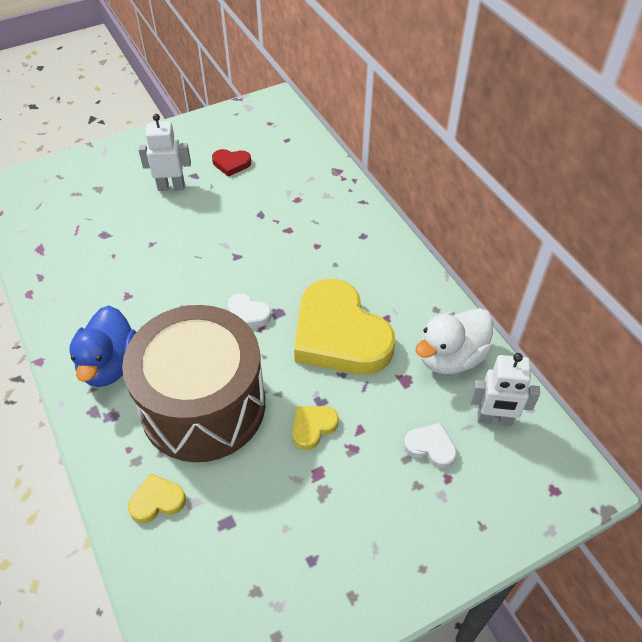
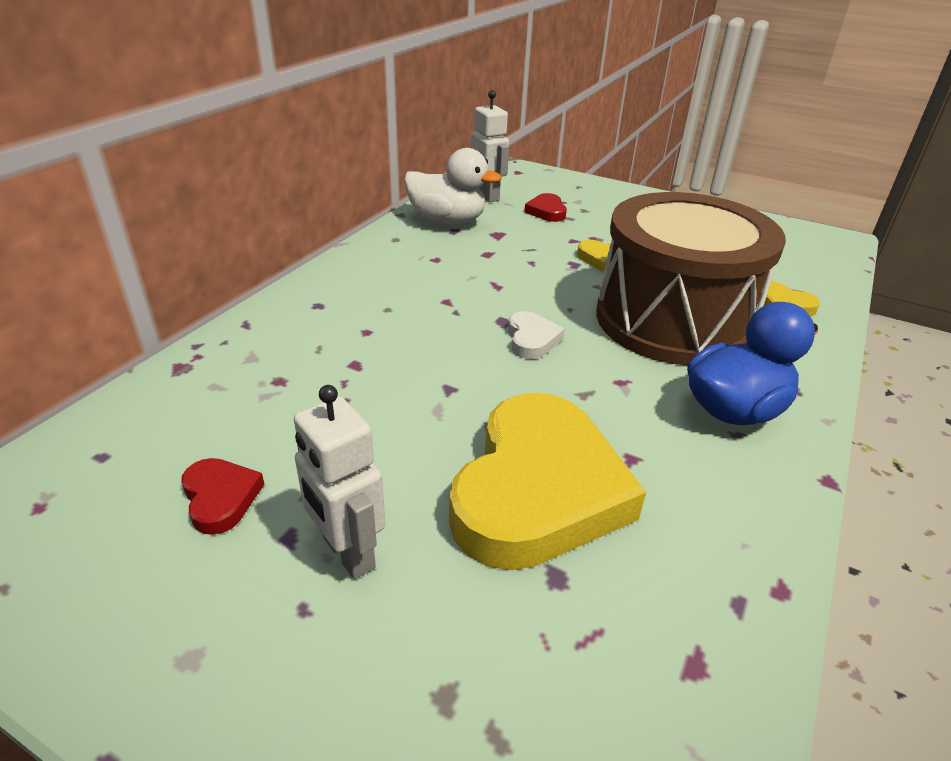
camera: 125 degrees left, 15 degrees down
yellow heart [294,279,395,375] -> yellow heart moved to [449,393,646,570]
white heart [404,423,457,469] -> red heart [524,193,567,222]

